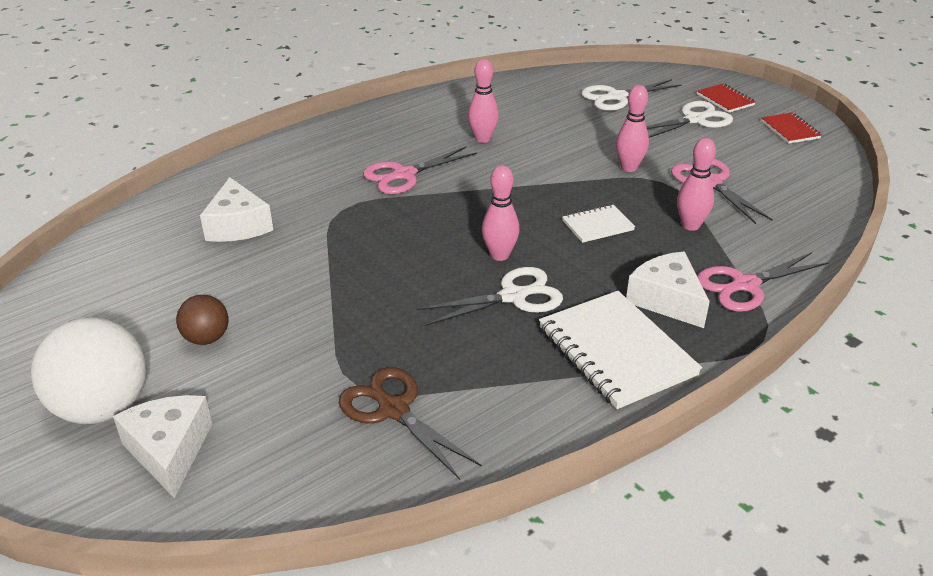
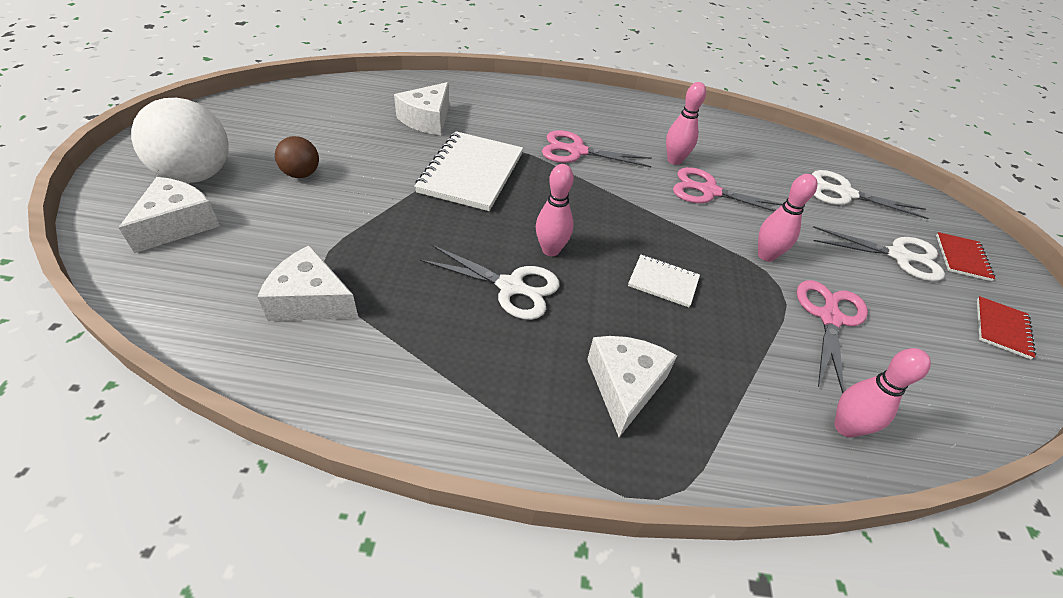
camera: 40 degrees right, 10 degrees up
brown scissors [339,367,482,480] -> white cheese [257,245,359,321]
white notebook [539,291,702,409] -> white notebook moved to [414,131,523,211]
pink bowling pin [677,138,716,231] -> pink bowling pin moved to [834,348,931,438]
pink scissors [697,252,829,312] -> pink scissors moved to [673,167,782,212]

